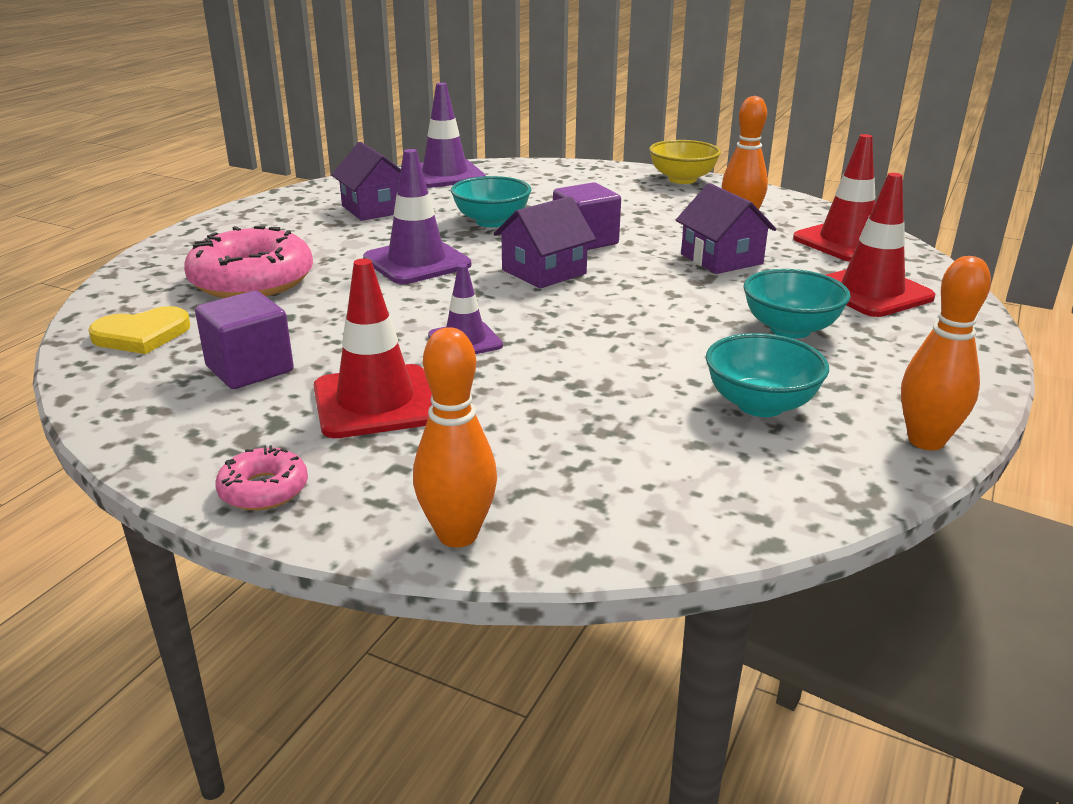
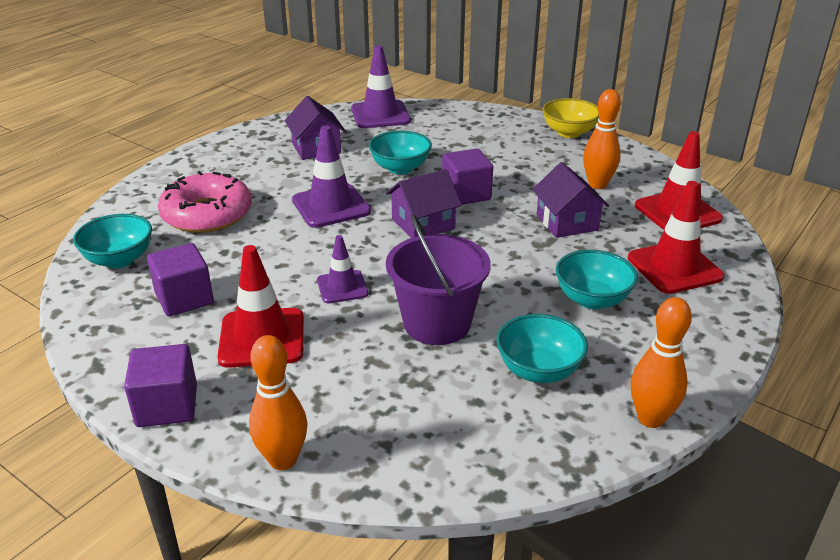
camera: 10 degrees right, 5 degrees up
yellow heart [88,306,190,354] -> turquoise bowl [73,214,152,268]
pink donut [215,445,308,510] -> purple cube [124,344,197,427]
none -> purple bucket [386,214,491,345]

